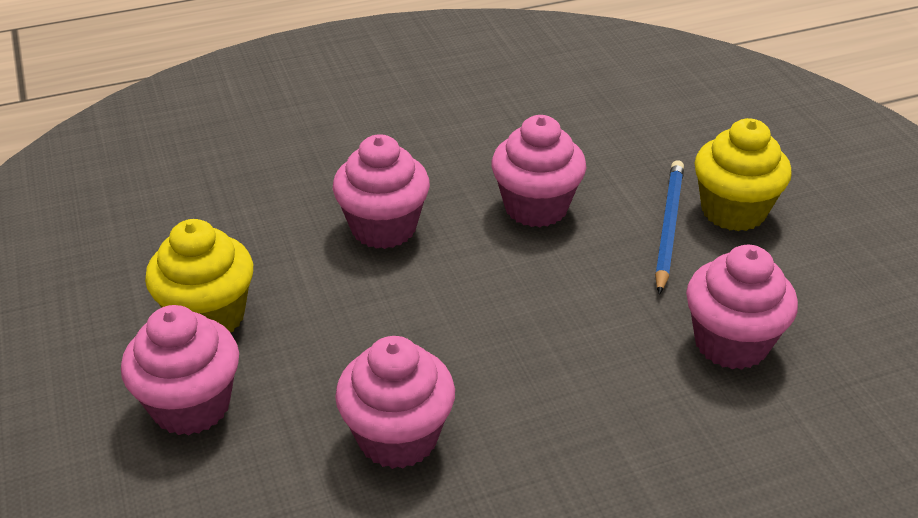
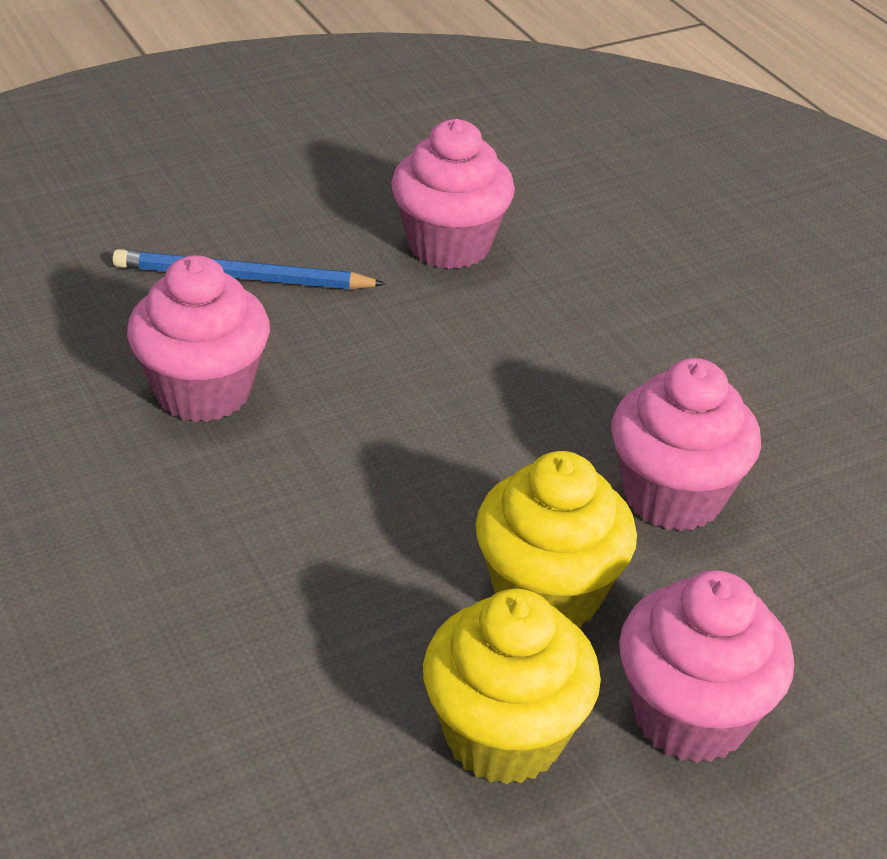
camera: 100 degrees left, 0 degrees up
pink cupcake [333,134,430,249] -> none
yellow cupcake [694,118,792,231] -> yellow cupcake moved to [475,451,637,627]

